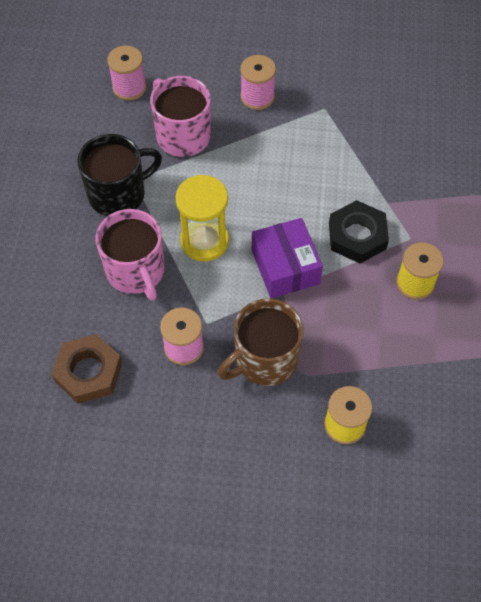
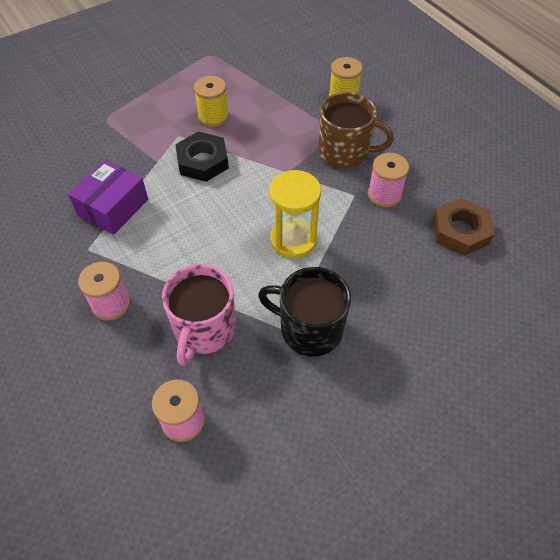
camera: 130 degrees left, 5 degrees down
pink mug [95,209,165,301] -> none
purple box [252,218,323,298] -> purple box moved to [68,160,148,235]

